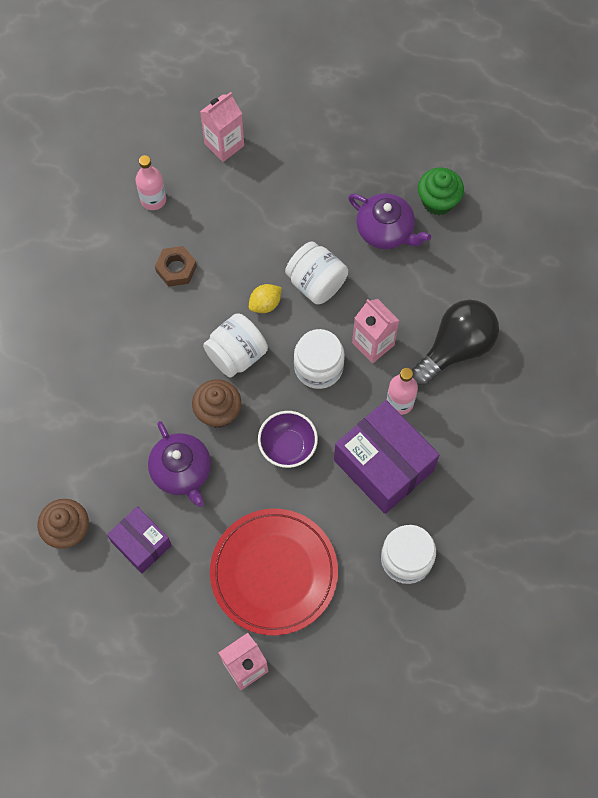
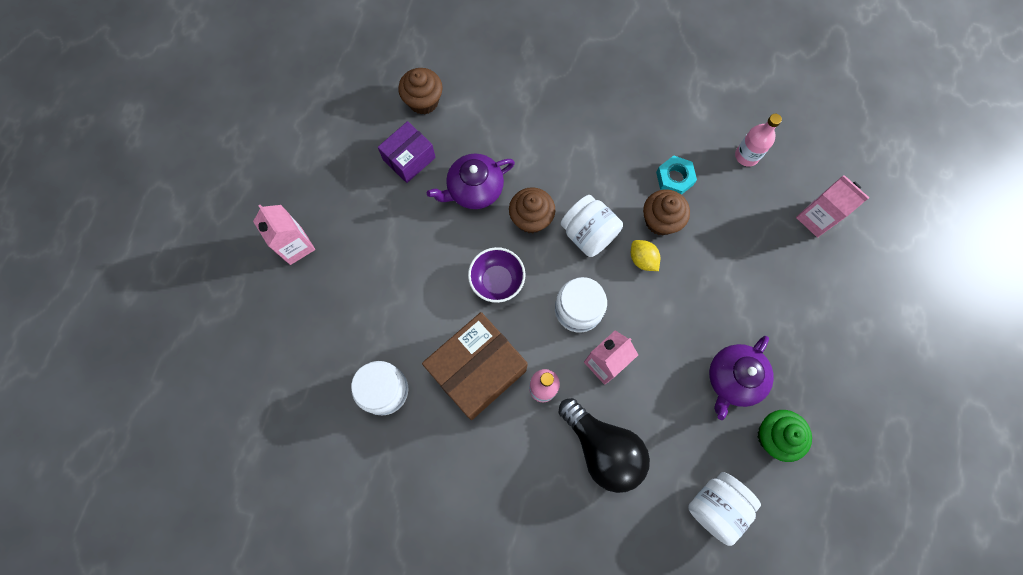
camera: 90 degrees right, 5 degrees up
brown nut [155,246,197,287] -> turquoise nut [656,155,697,195]
red plate [210,509,338,636] -> none
white jar [285,241,348,304] -> white jar moved to [688,472,761,546]
purple box [334,400,440,514] -> brown box [422,312,528,420]
none -> brown cupcake [643,189,690,236]

